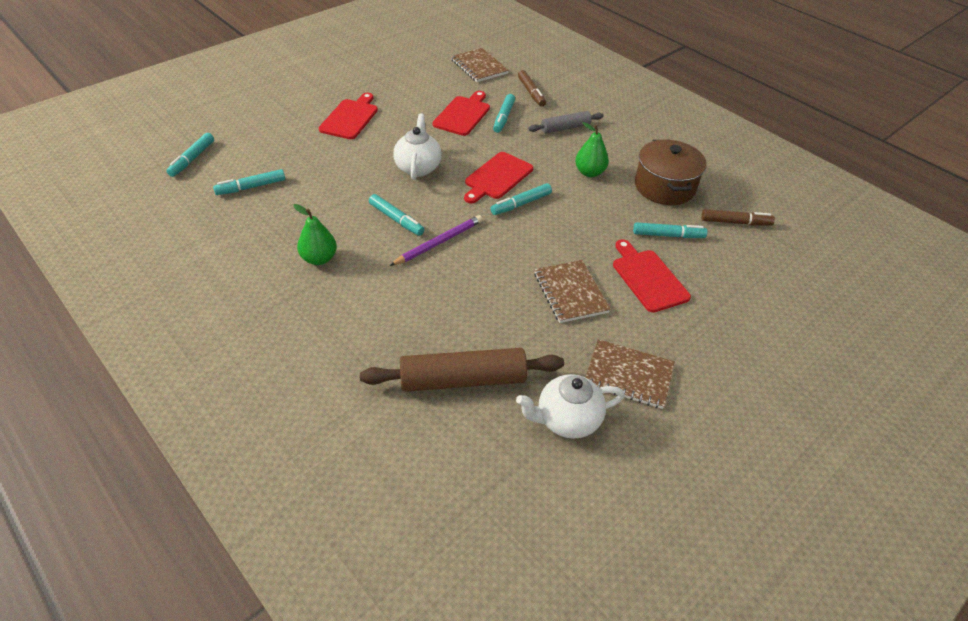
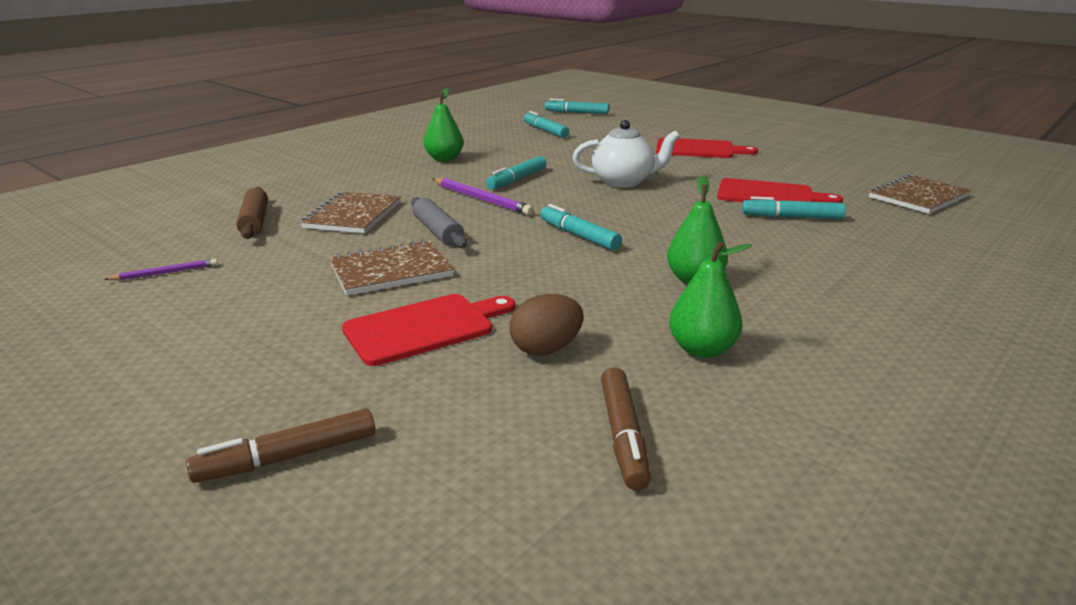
camera: 85 degrees right, 20 degrees down
brown rolling pin [360,348,564,392] -> brown rolling pin [236,187,268,239], size x0.58
red cutting board [464,152,533,203] -> none
white teapot [516,374,625,438] -> purple pencil [104,259,218,280]
brown marker [518,70,546,106] -> brown marker moved to [186,409,375,483]
grey rolling pin [528,111,604,133] -> grey rolling pin moved to [411,197,467,248]
brown notebook [586,339,675,409] -> brown notebook moved to [300,191,401,233]
turquoise marker [633,222,707,238] -> brown egg [509,294,583,356]
brown pot [635,140,706,205] -> green pear [669,241,752,358]

